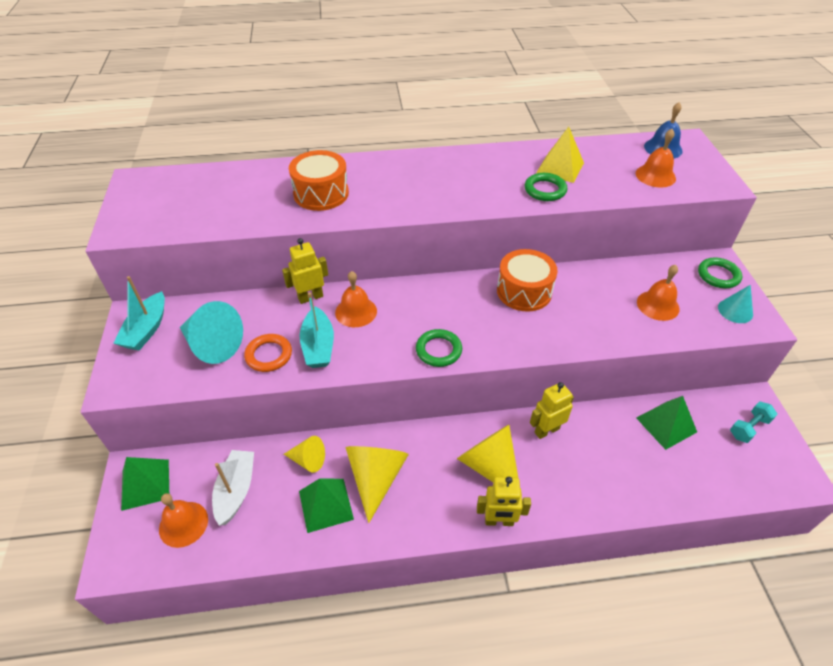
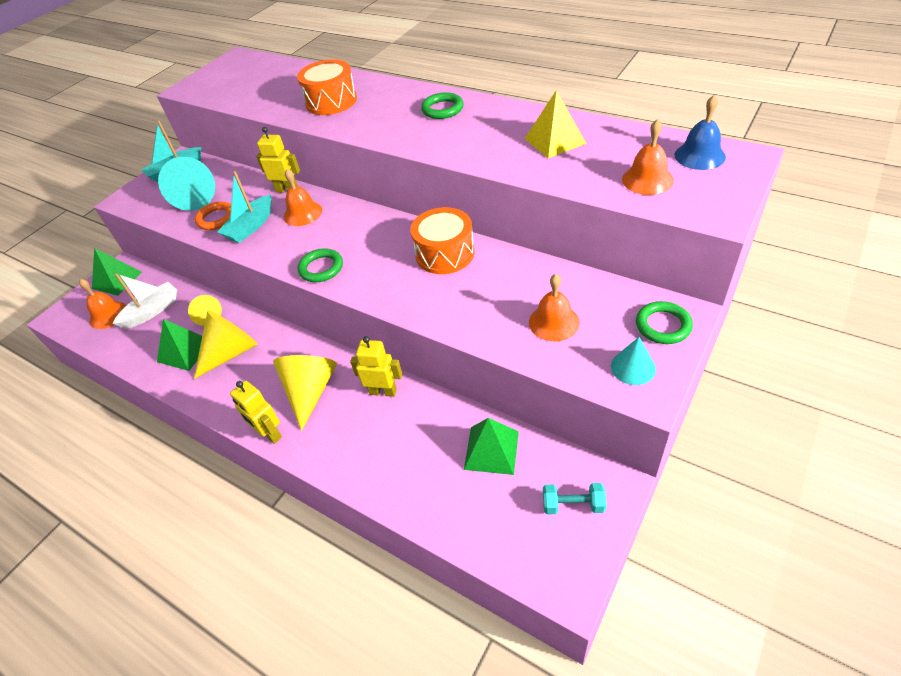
camera: 45 degrees right, 0 degrees up
green ring [525,173,567,201] -> green ring moved to [421,92,464,119]

